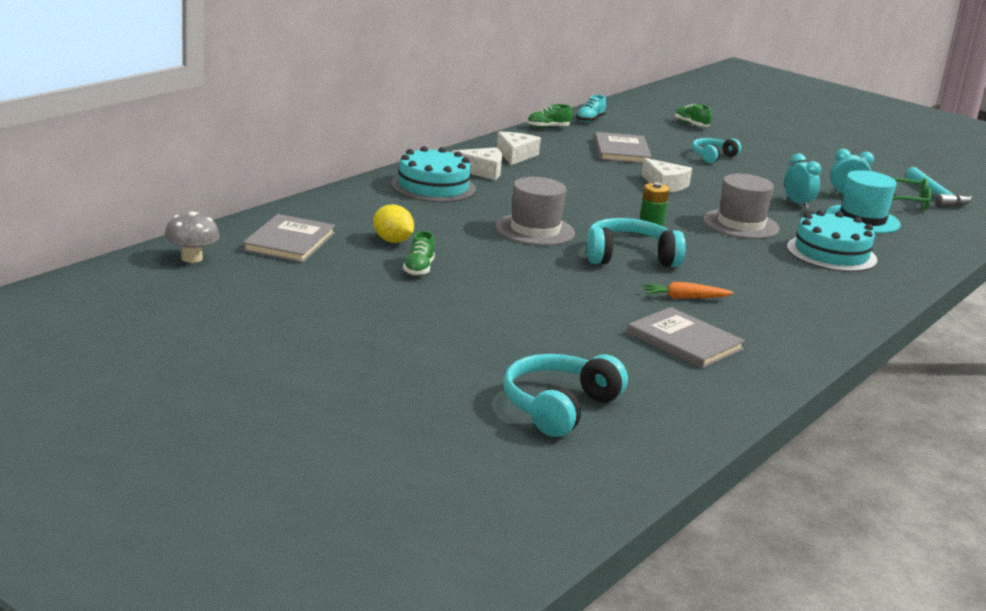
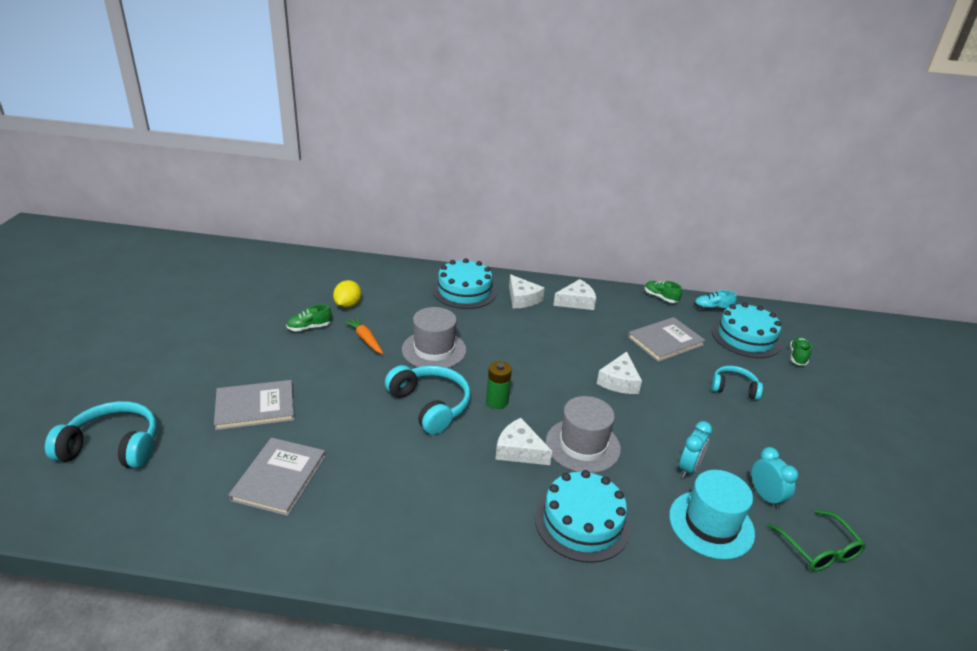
camera: 60 degrees right, 10 degrees up
grey mushroom [164,211,220,263] -> none
grey book [242,214,335,263] -> grey book moved to [214,380,294,431]
orange carrot [642,282,734,299] -> orange carrot moved to [344,317,383,354]
turquoise hammer [906,167,972,207] -> none
none -> white cheese [495,418,552,465]
none -> turquoise cake [712,302,782,358]

